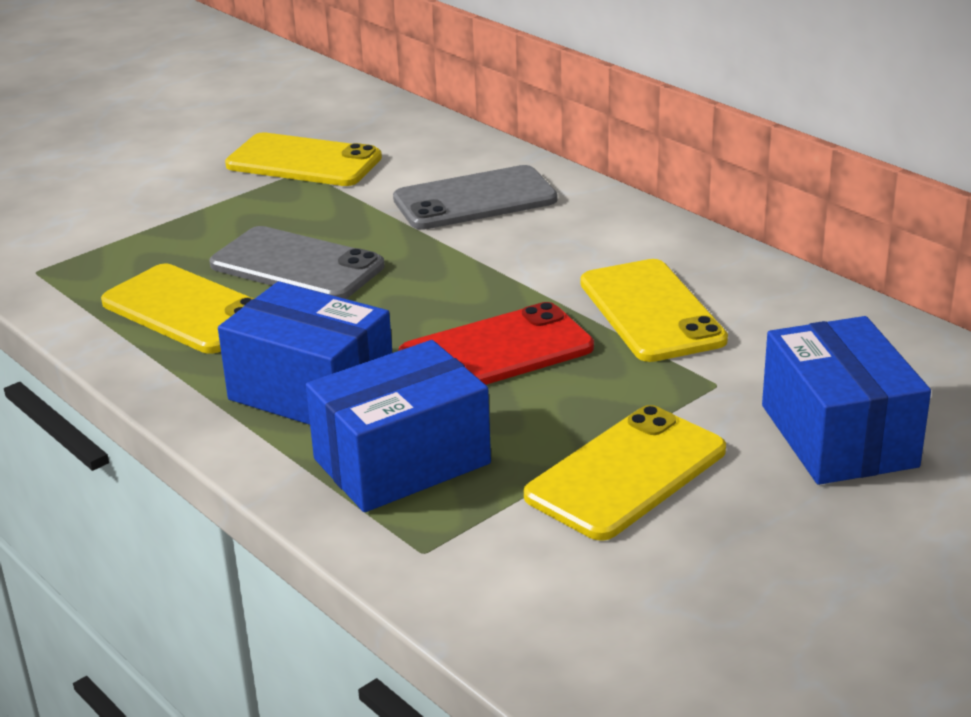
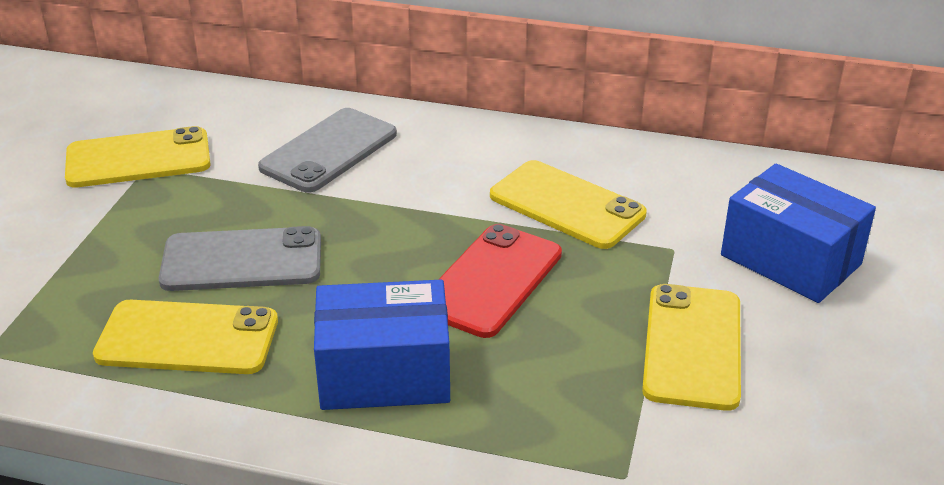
camera: 35 degrees left, 5 degrees up
blue box [306,340,491,512] -> none

